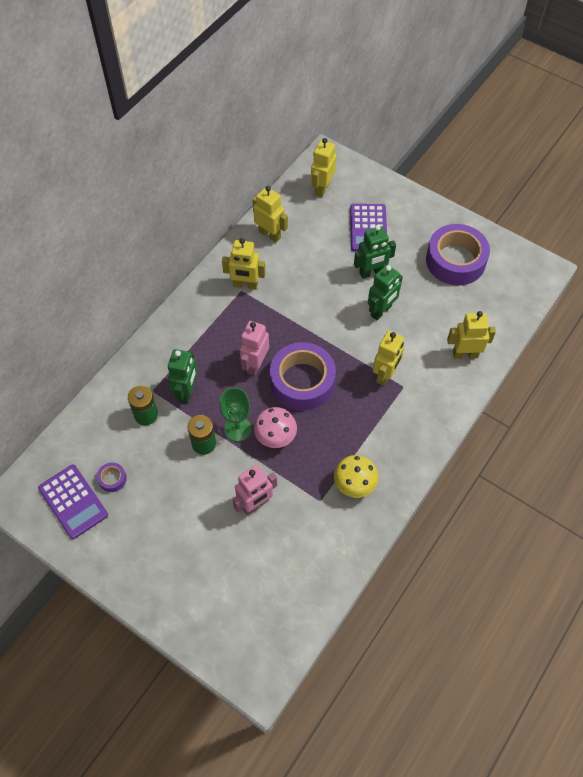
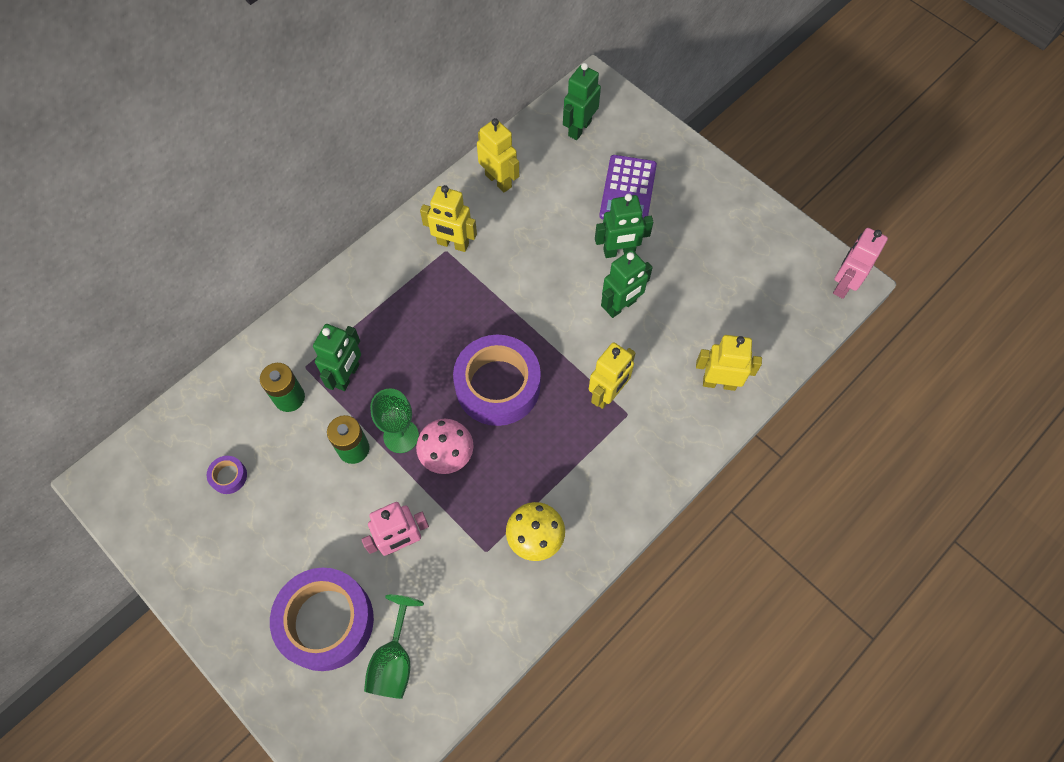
camera: 10 degrees right, 5 degrees up
purple calculator [38,464,108,539] -> none
pink robot [240,321,269,376] -> pink robot moved to [833,228,888,299]
yellow robot [311,138,336,197] -> green robot [563,63,601,140]
purple tape [426,224,490,286] -> purple tape moved to [270,568,374,671]
none -> green goblet [364,595,424,699]

